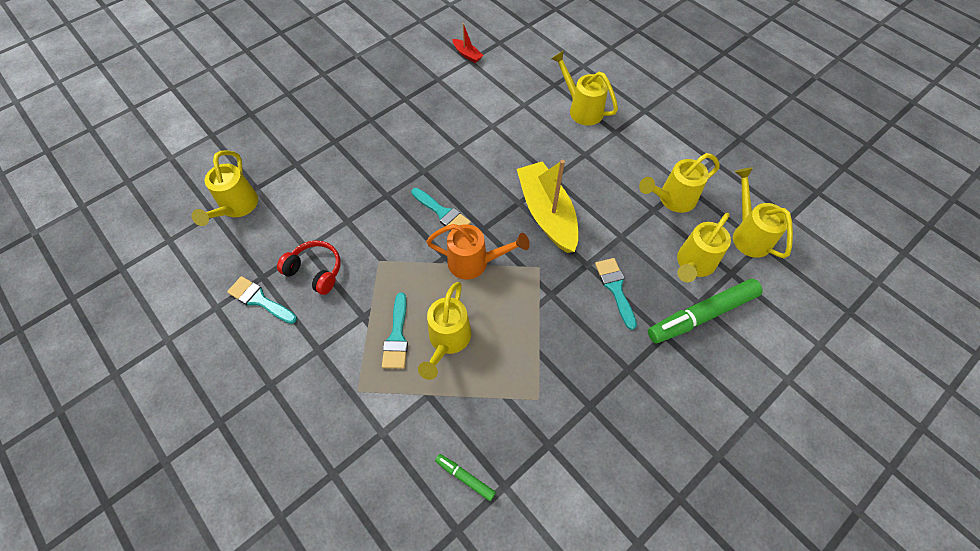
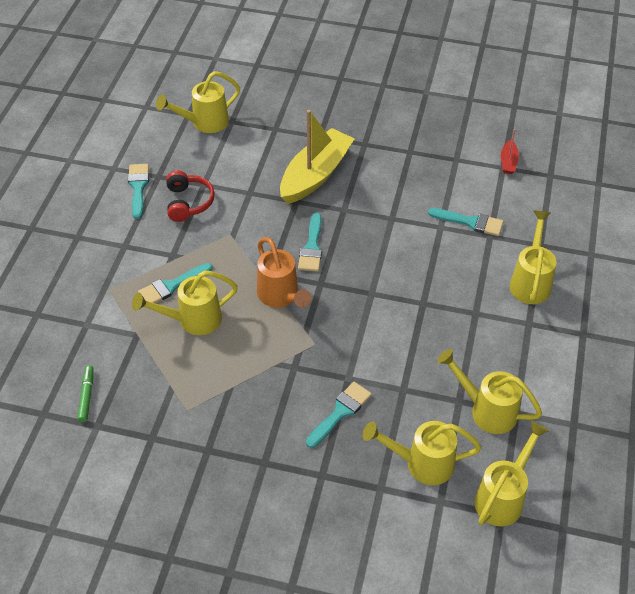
camera: 55 degrees right, 10 degrees down
yellow boat [517,160,579,253] -> yellow boat moved to [280,110,355,204]
green marker [648,279,763,343] -> none
none -> turquoise brush [428,208,504,236]

